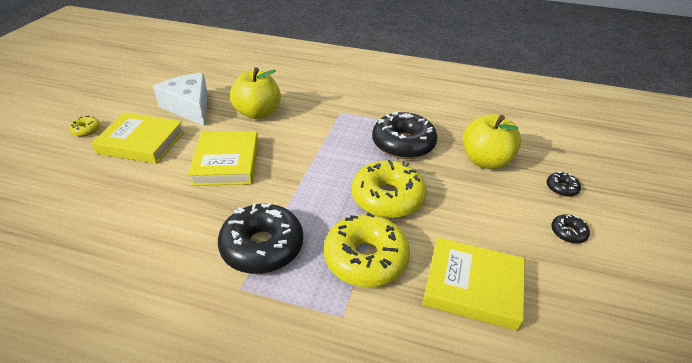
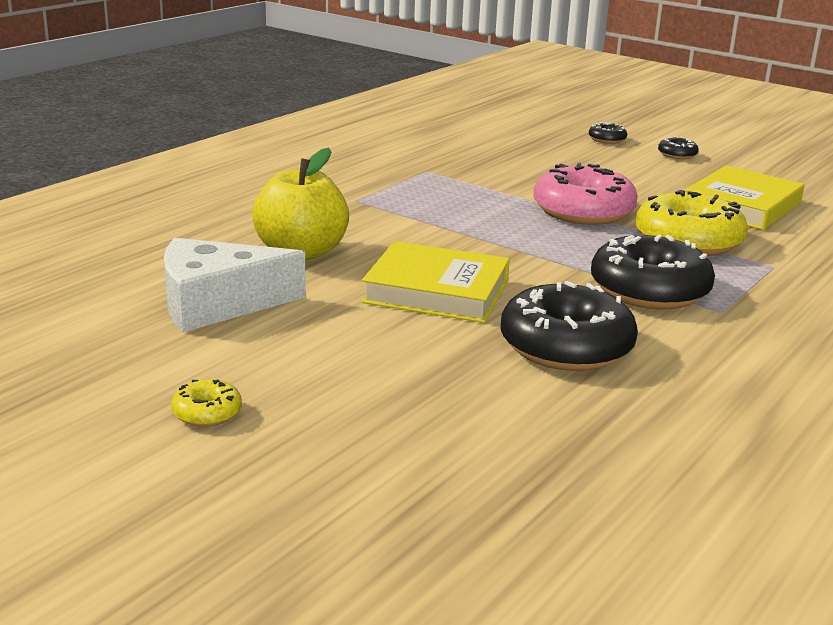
camera: 70 degrees left, 15 degrees down
yellow book [91,113,184,164] -> none
yellow donut [352,160,427,218] -> pink donut [533,163,638,225]
black donut [372,111,437,159] -> black donut moved to [501,281,638,371]
yellow apple [463,114,521,169] -> none

